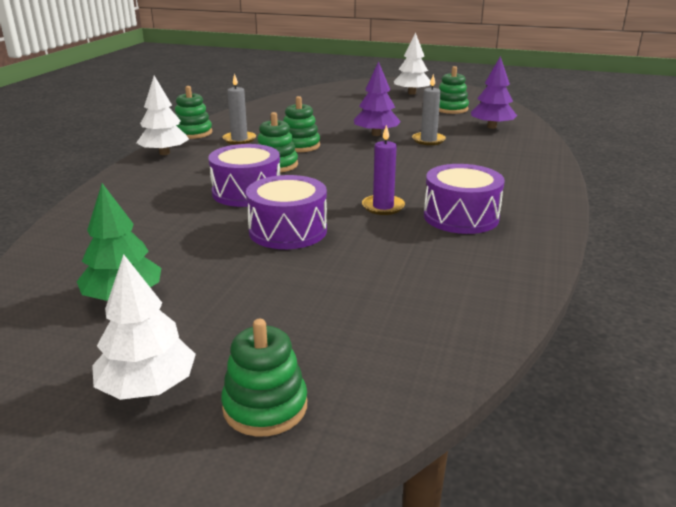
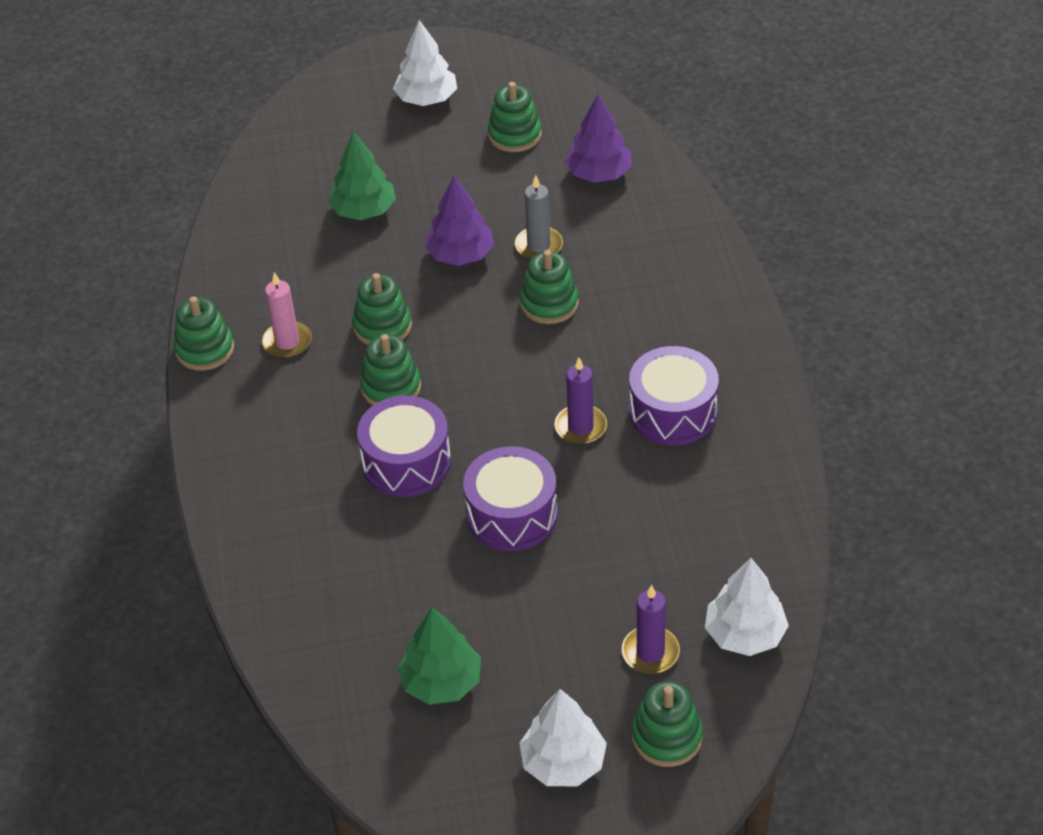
camera: 25 degrees left, 20 degrees up
white tree [136,76,189,155] -> white tree moved to [705,558,789,656]
grey candle [222,73,256,145] -> pink candle [262,272,312,358]
none -> green tree [328,131,396,220]
none -> green stacking toy [520,250,579,324]
none -> purple candle [622,585,680,673]

